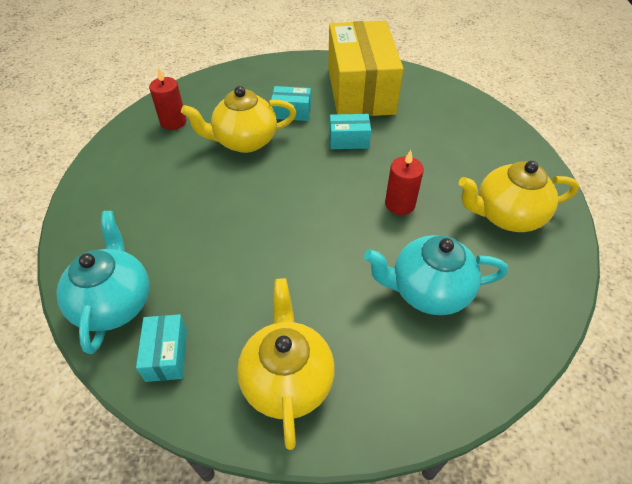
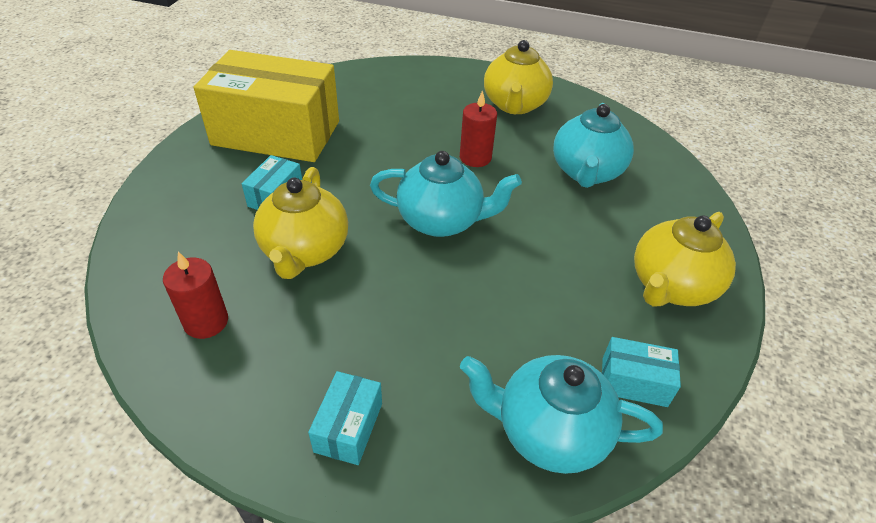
camera: 75 degrees left, 5 degrees down
yellow teapot [237,278,335,450] -> yellow teapot turned 60 degrees counterclockwise [634,212,736,307]
turquoise box [329,114,371,149] -> turquoise box moved to [308,371,382,465]
none -> turquoise teapot [370,151,522,237]

